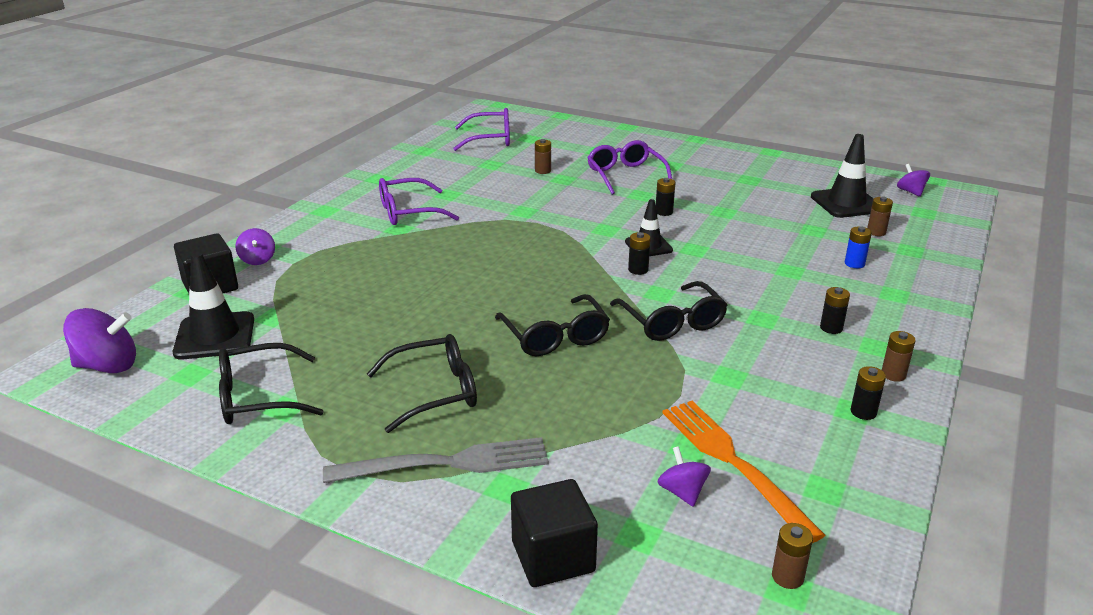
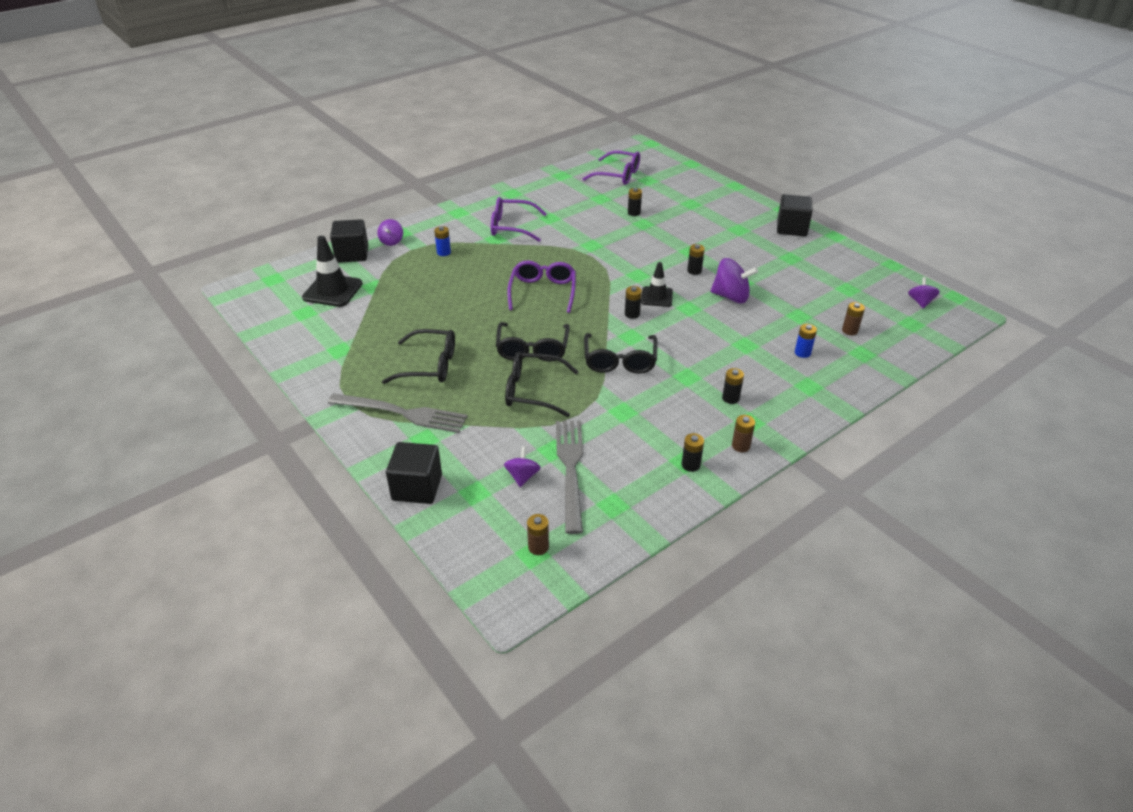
camera: 25 degrees right, 10 degrees up
purple spinning top [63,308,136,373] -> purple spinning top moved to [711,258,758,303]
black glasses [219,343,324,424] -> black glasses moved to [505,351,578,417]
brown battery [535,139,551,174] -> black battery [628,188,642,216]
purple glasses [587,140,672,195] -> purple glasses moved to [507,260,576,313]
orange fork [663,401,825,543] -> grey fork [556,420,583,534]
black traffic cone [811,134,874,218] -> none
none -> blue battery [434,226,451,256]
none -> black cube [777,194,813,236]

